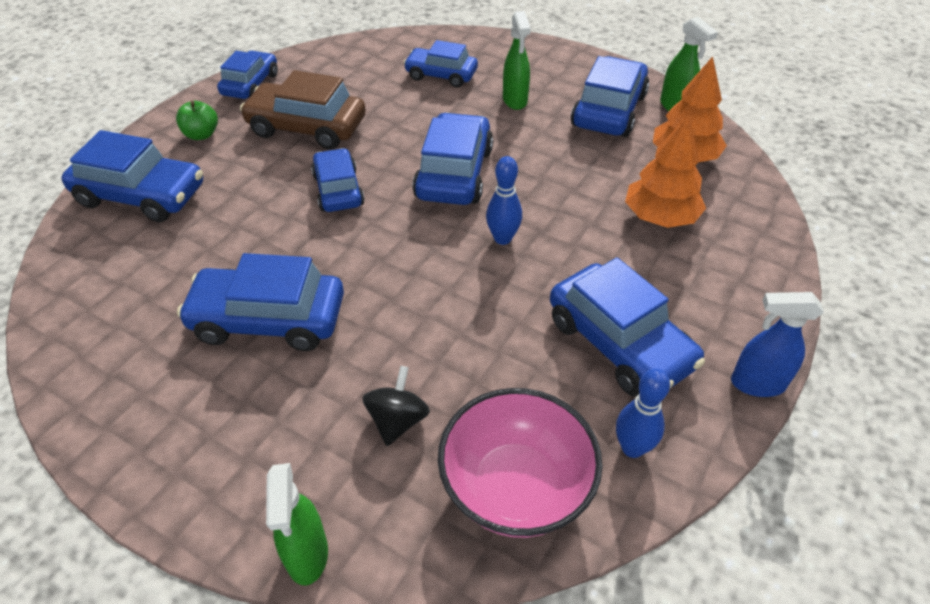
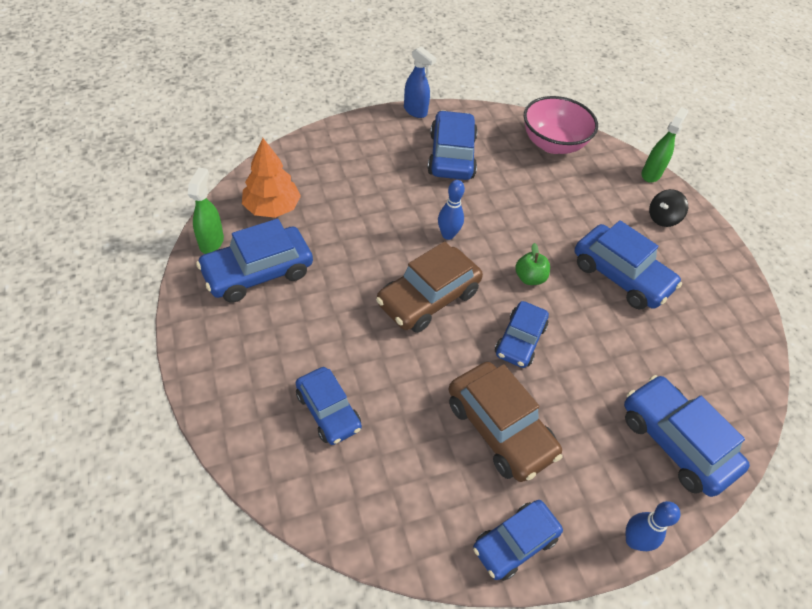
camera: 145 degrees left, 5 degrees up
green apple [176,101,218,140] -> green apple moved to [515,243,550,285]
black spinning top [362,366,430,446] -> black spinning top moved to [649,189,688,227]
blue car [413,112,493,205] -> brown car [376,242,483,333]
green spray bottle [503,11,531,110] -> none
blue bowling pin [616,368,670,458] -> blue bowling pin moved to [625,501,681,551]
orange tree [625,115,706,228] -> none

